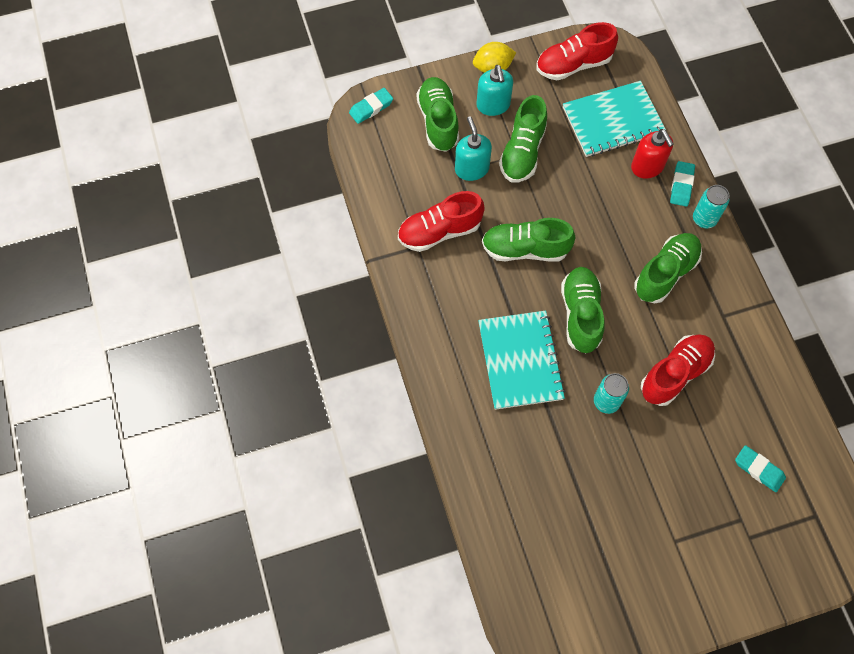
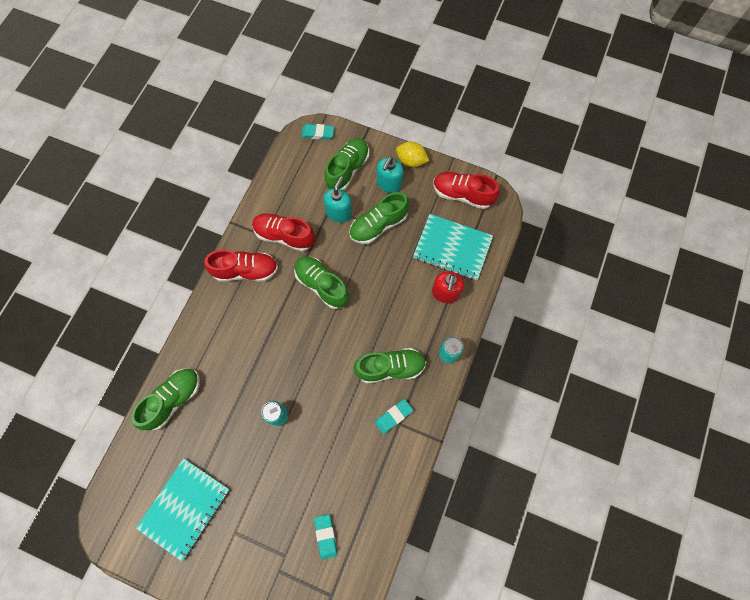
camera: 40 degrees right, 5 degrees up
turquoise notebook [478,311,566,410] -> turquoise notebook moved to [136,459,230,561]
green shoe [561,267,604,354] -> green shoe moved to [131,369,200,430]
red shoe [641,334,715,406] -> red shoe moved to [204,250,278,282]
turquoise eraser [670,161,695,206] -> turquoise eraser moved to [375,399,413,434]

